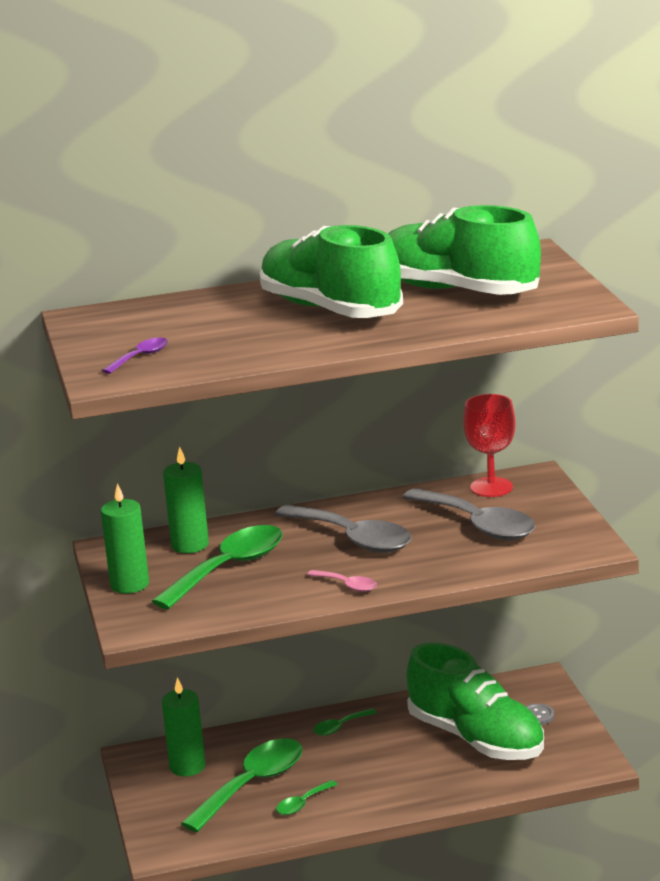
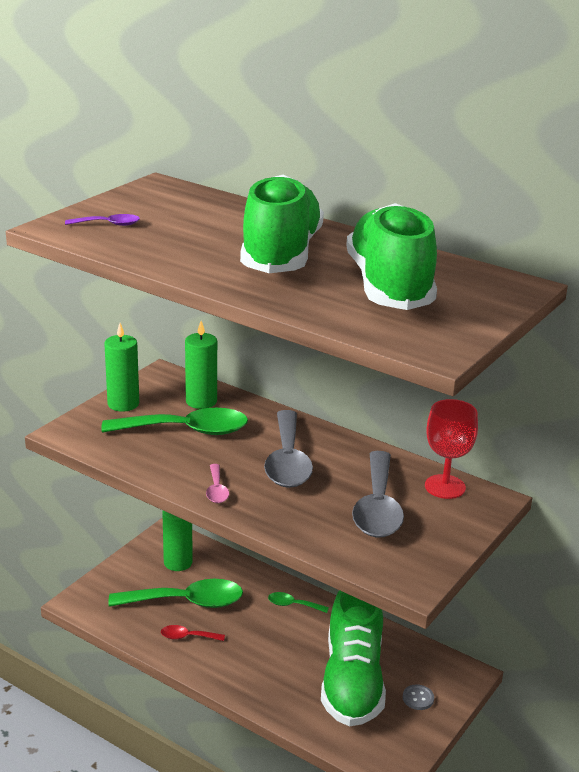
camera: 45 degrees right, 5 degrees up
green spoon [276,780,338,815] -> red spoon [161,625,225,641]

